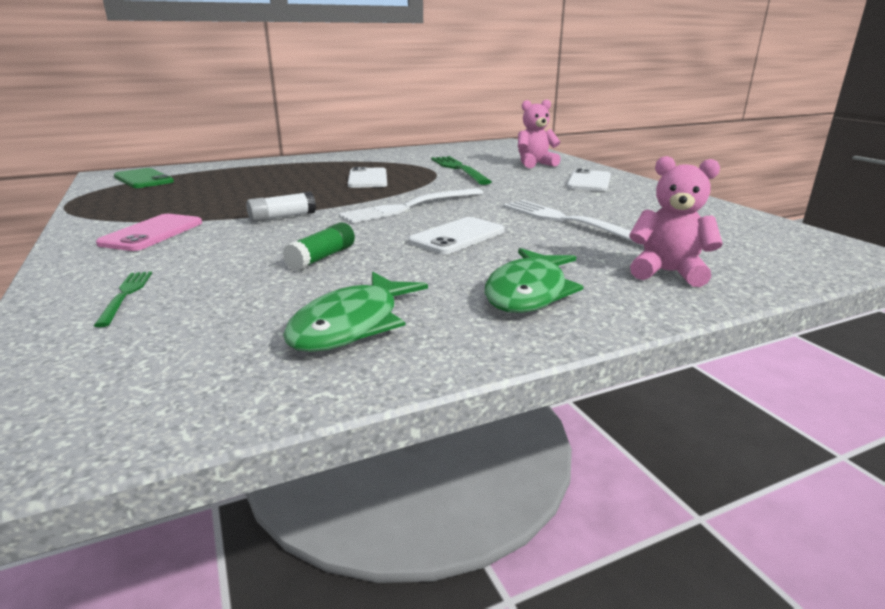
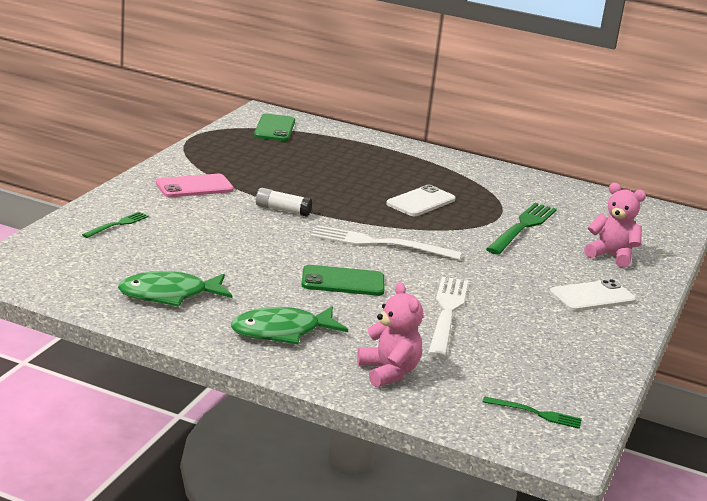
camera: 45 degrees right, 0 degrees up
green glue stick [283,222,355,271] -> none
white phone [408,217,505,254] -> green phone [301,265,385,296]
none -> green fork [483,396,582,429]

